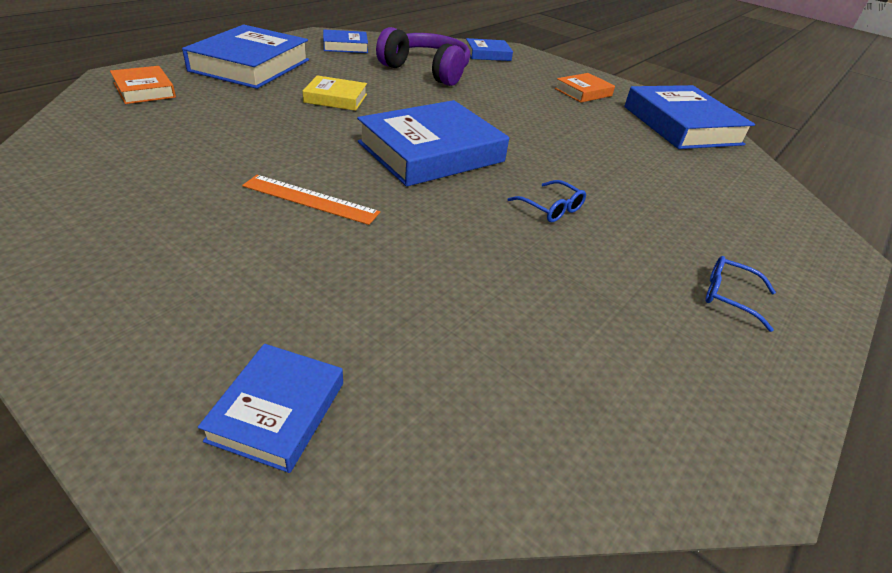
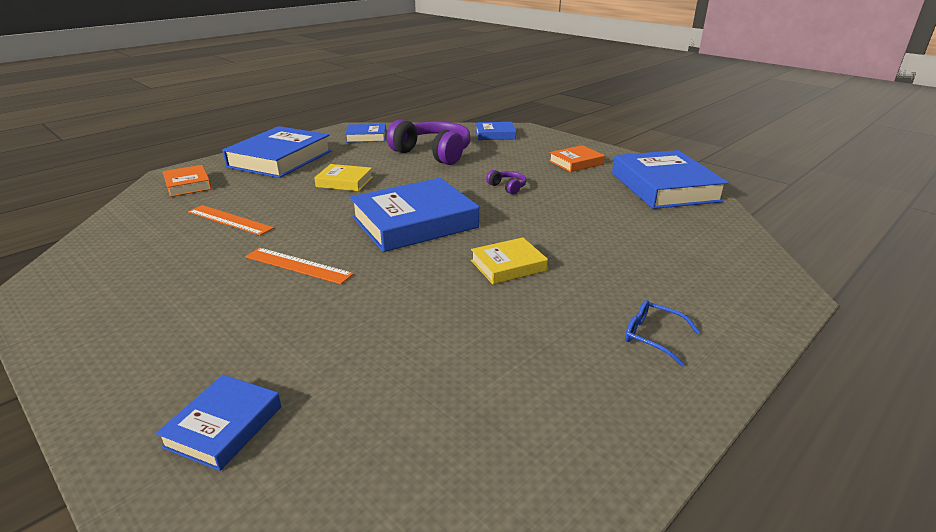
camera: 10 degrees right, 10 degrees down
blue glasses [508,180,586,222] -> yellow book [471,237,548,284]
none -> orange ruler [188,205,274,236]
none -> purple headphones [486,170,526,195]

